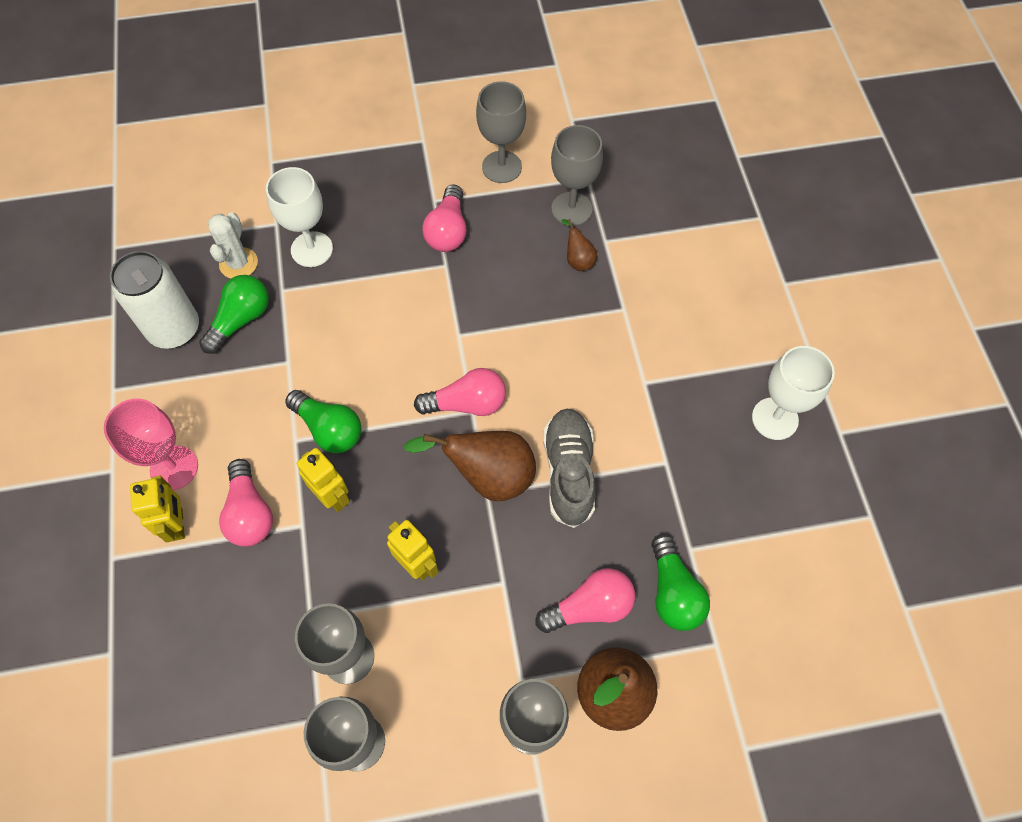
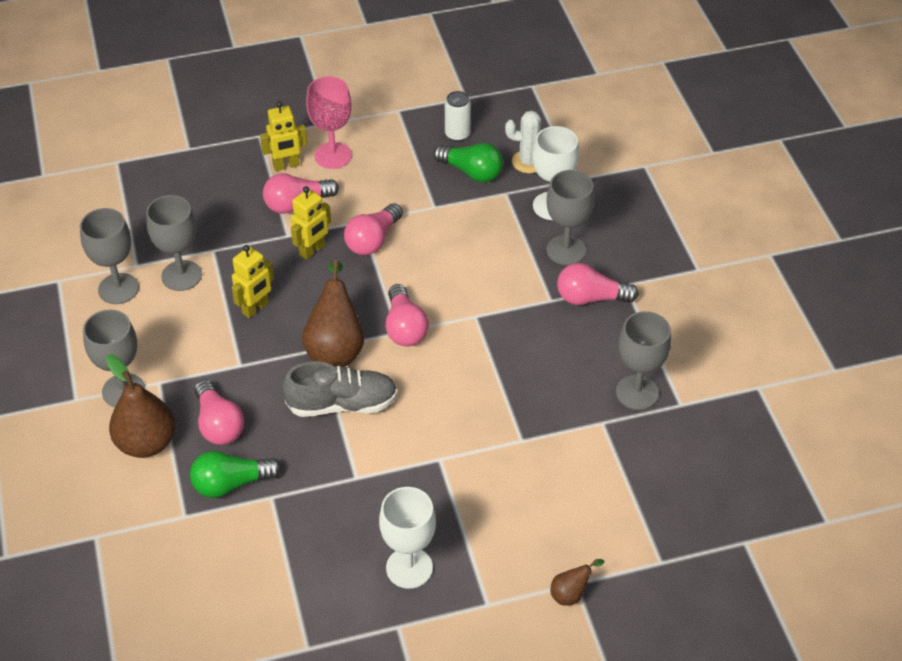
camera: 85 degrees right, 15 degrees down
white can [110,251,199,349] -> white can [445,91,471,142], size x0.56
green light bulb [285,390,362,453] -> pink light bulb [344,203,403,256]
grey goblet [476,81,526,183] -> grey goblet moved to [546,170,595,265]
brown pear [562,219,597,271] -> brown pear moved to [551,559,604,606]

